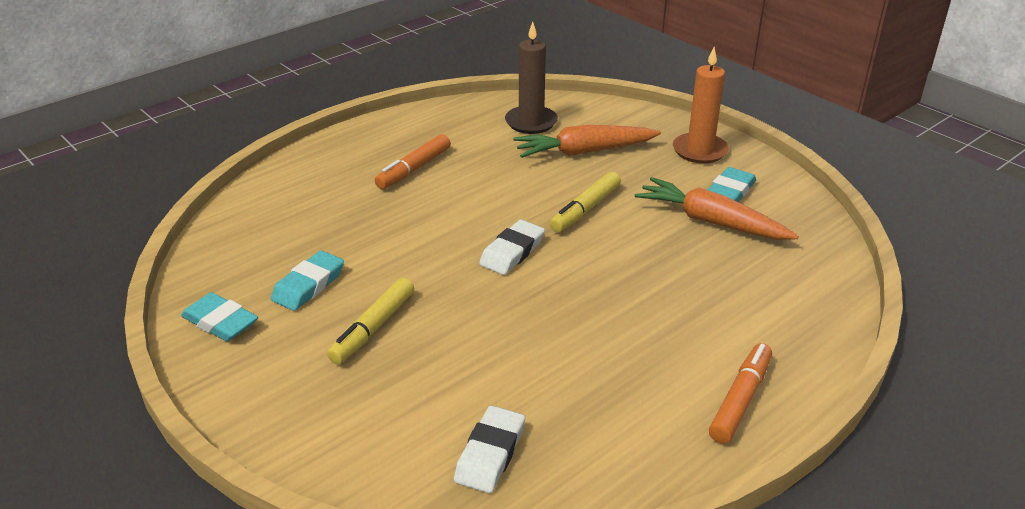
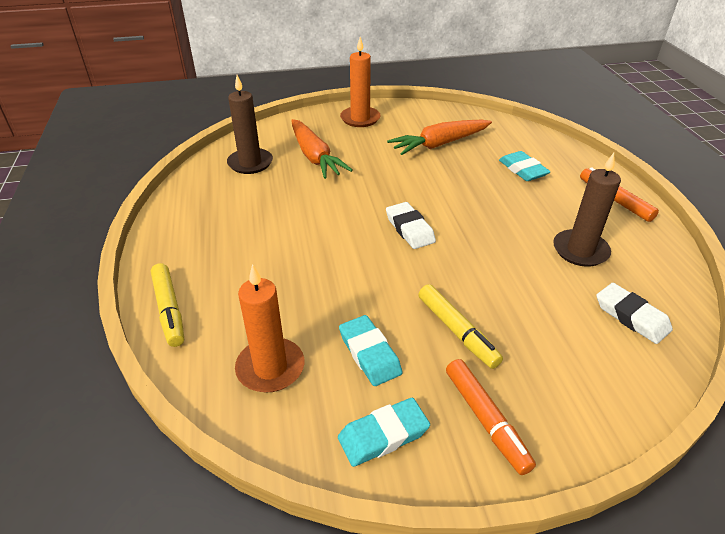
camera: 60 degrees left, 5 degrees up
orange marker [375,134,451,189] -> orange marker moved to [446,359,536,475]
orange carrot [513,125,661,158] -> orange carrot turned 45 degrees counterclockwise [291,119,353,179]
yellow marker [550,172,621,232] -> yellow marker moved to [151,263,184,347]
turquoise eraser [708,167,756,202] -> turquoise eraser moved to [499,151,551,181]
none -> orange candle [235,264,304,393]
none -> brown candle [553,153,621,267]

